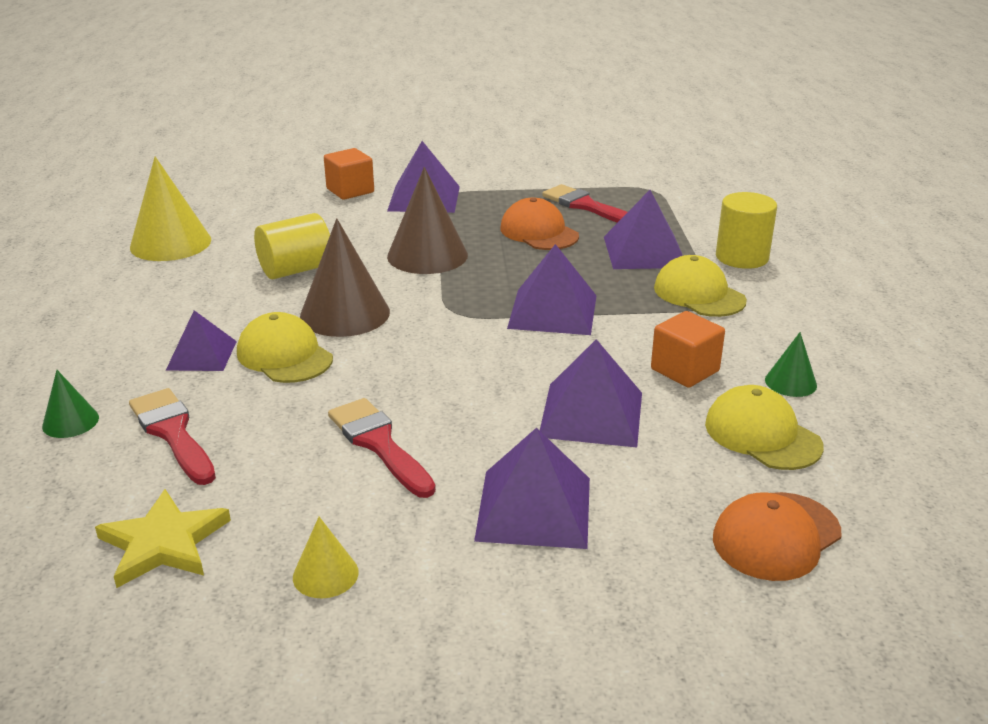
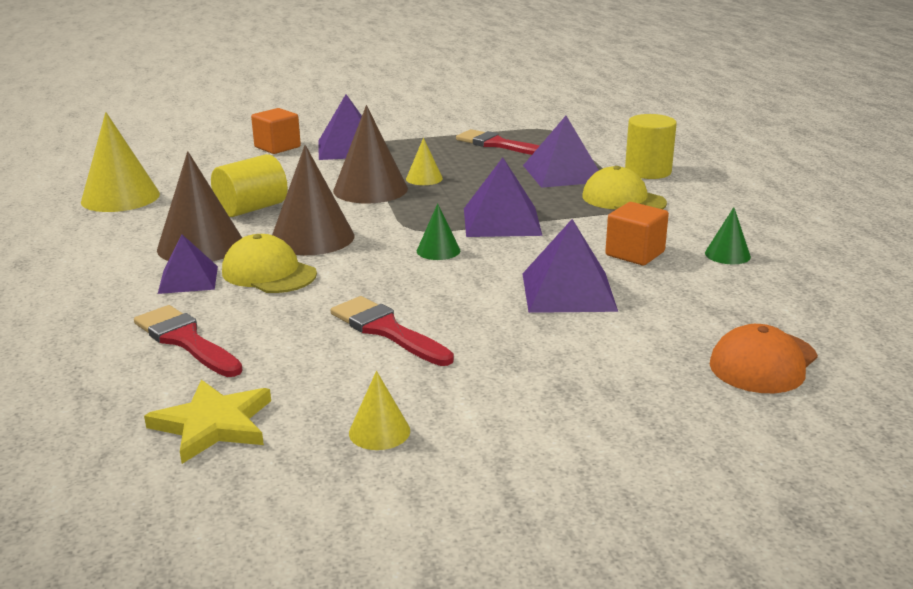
camera: 10 degrees left, 5 degrees down
green cone [42,370,99,438] -> green cone moved to [417,203,460,260]
purple pyramid [474,428,590,549] -> none
orange cap [500,198,579,250] -> none
yellow cap [705,385,824,470] -> none
none -> brown cone [157,151,242,261]
none -> yellow cone [406,138,443,185]

